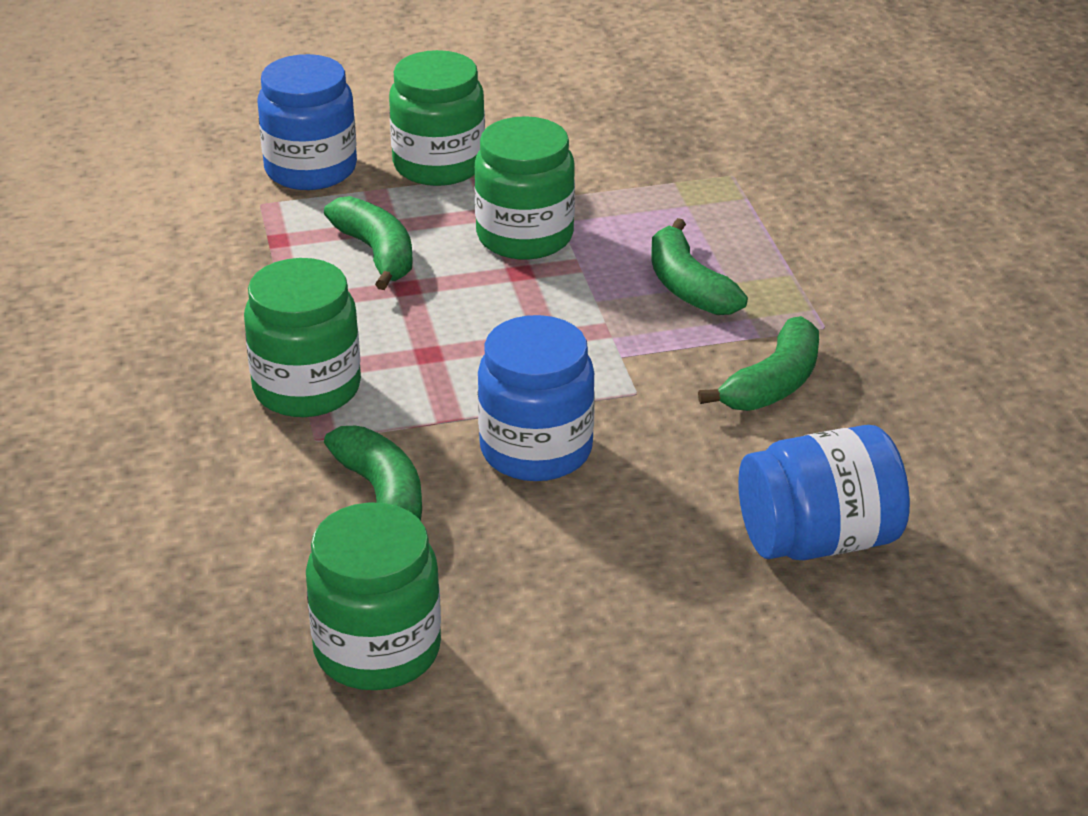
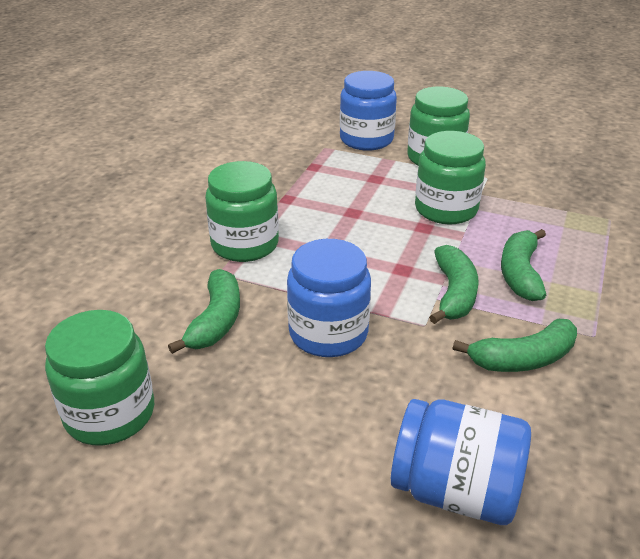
camera: 35 degrees right, 0 degrees up
green banana [324,196,413,290] -> green banana moved to [429,245,479,324]

